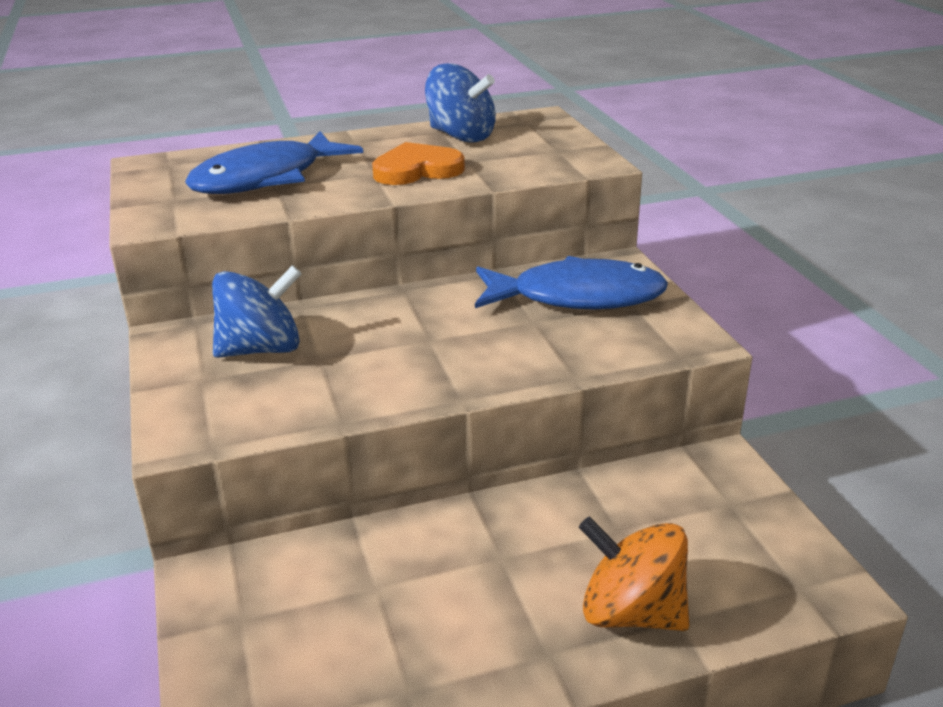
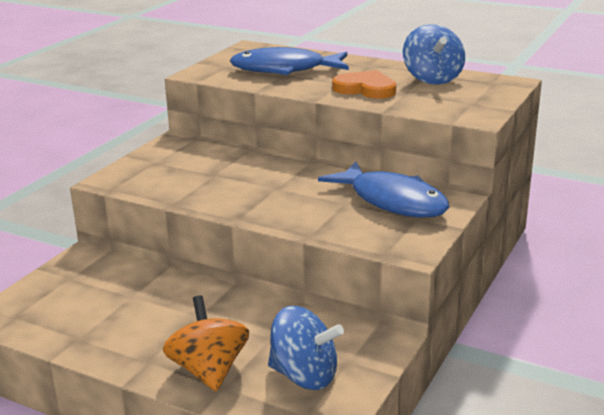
camera: 45 degrees right, 5 degrees down
blue spinning top [212,265,302,358] -> blue spinning top moved to [268,306,344,390]

